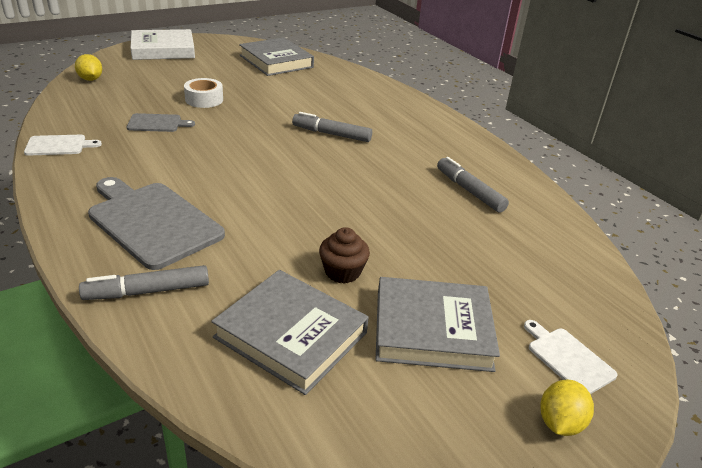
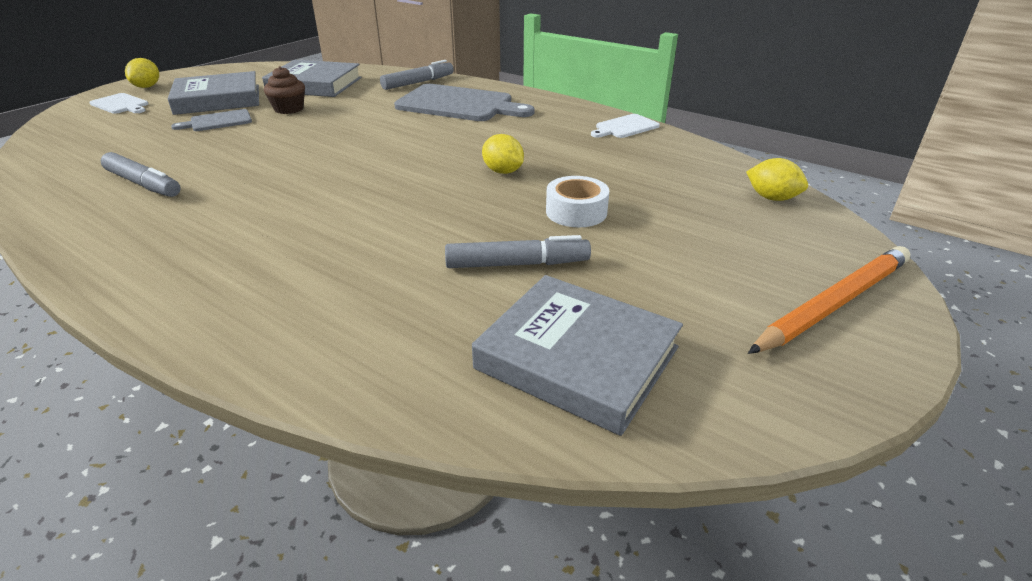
camera: 160 degrees right, 0 degrees up
grey cutting board [127,113,195,132] -> grey cutting board moved to [171,109,252,131]
white book [130,29,195,60] -> orange pencil [748,246,910,354]
grey marker [292,112,372,142] -> grey marker moved to [445,235,591,268]
none -> yellow lemon [482,134,524,174]

